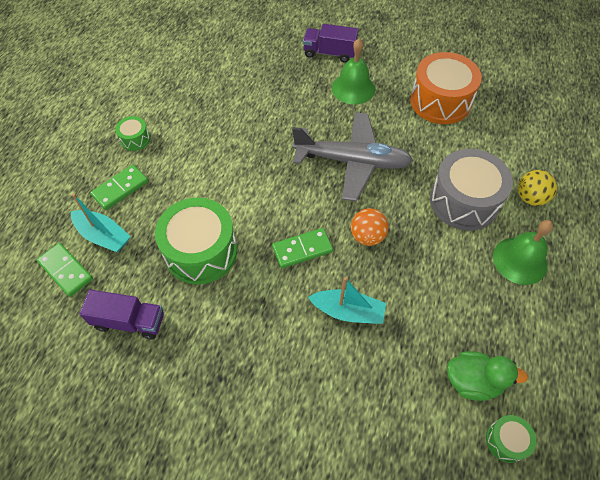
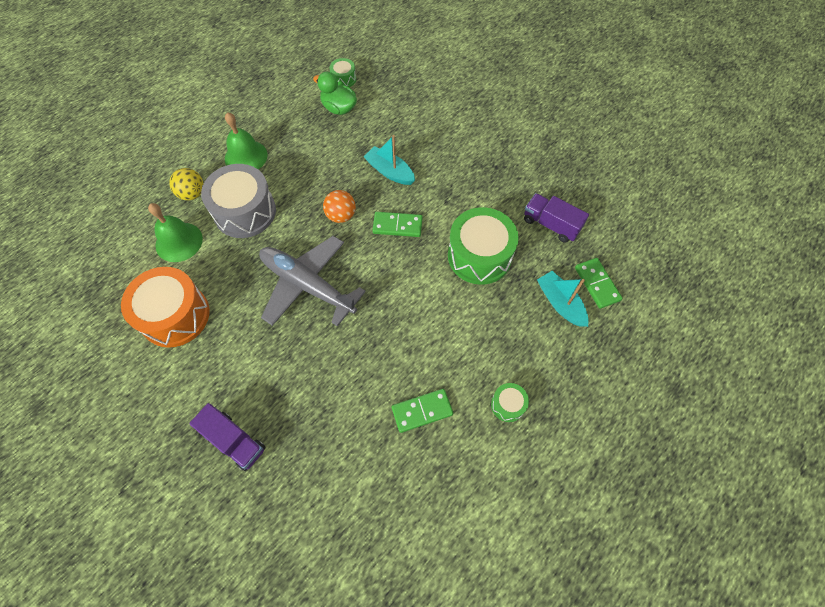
camera: 155 degrees left, 5 degrees up
green domino [90,165,148,210] -> green domino moved to [392,389,453,433]
green bell [332,39,375,105] -> green bell moved to [148,203,203,262]

